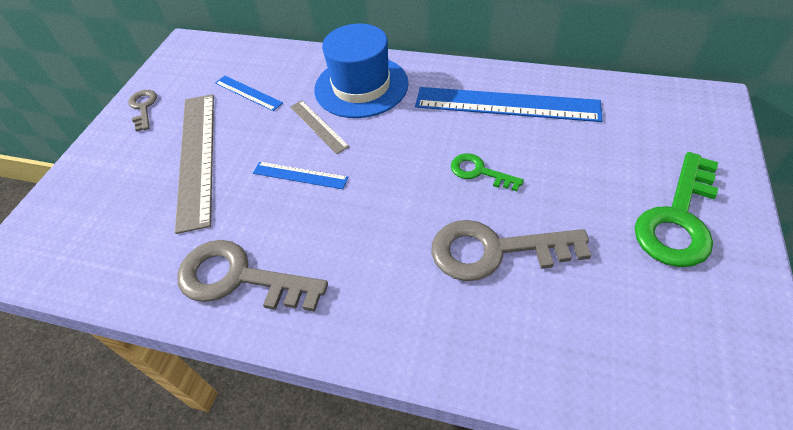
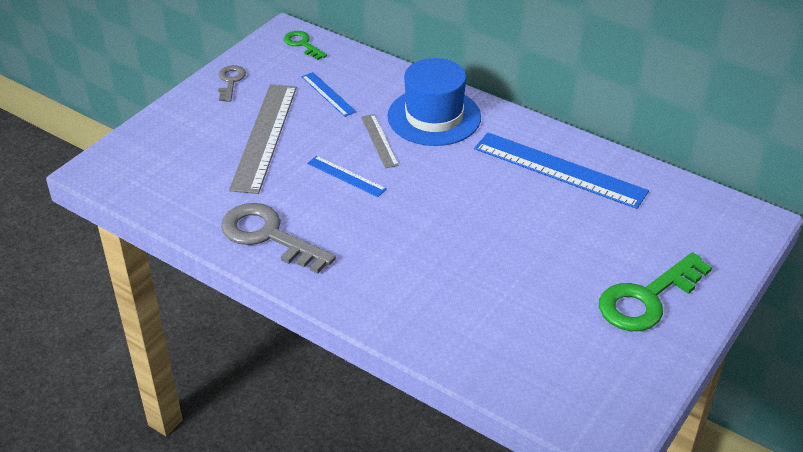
camera: 15 degrees right, 10 degrees down
grey key [431,220,591,281] -> none
green key [451,153,524,191] -> green key moved to [284,31,327,60]

